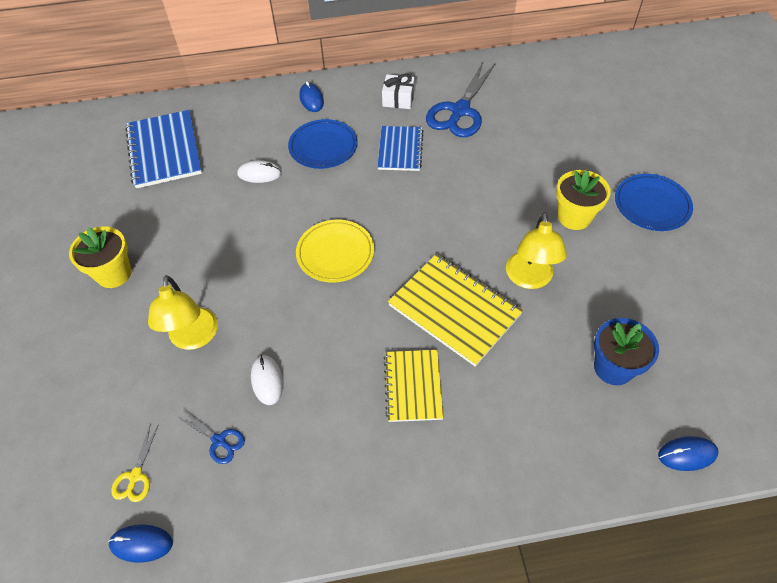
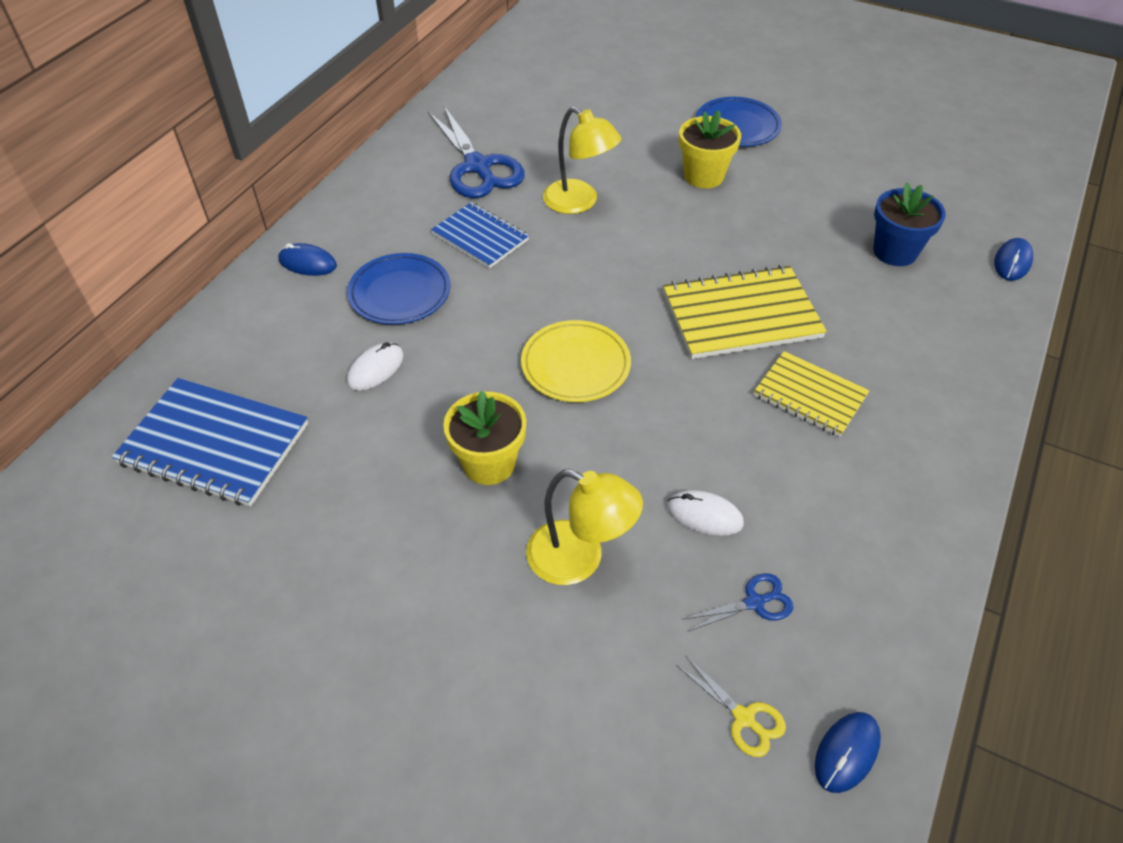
camera: 55 degrees left, 5 degrees down
yellow flower pot [69,226,132,288] -> yellow flower pot moved to [443,391,526,485]
white gift [382,74,415,109] -> none
yellow lamp [506,212,567,289] -> yellow lamp moved to [543,107,621,214]

